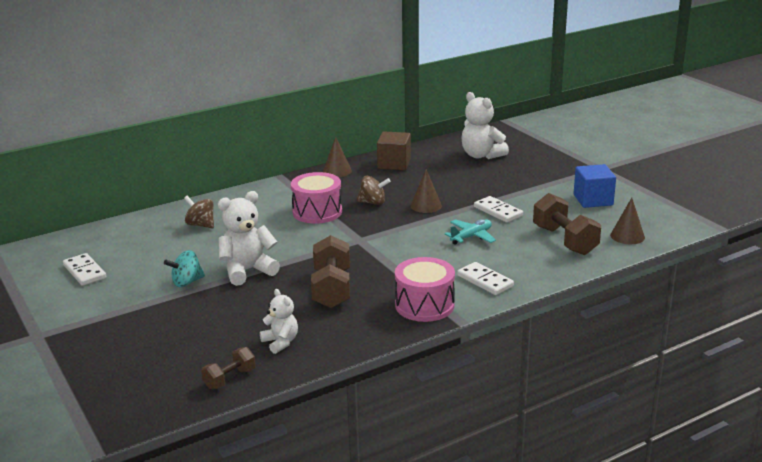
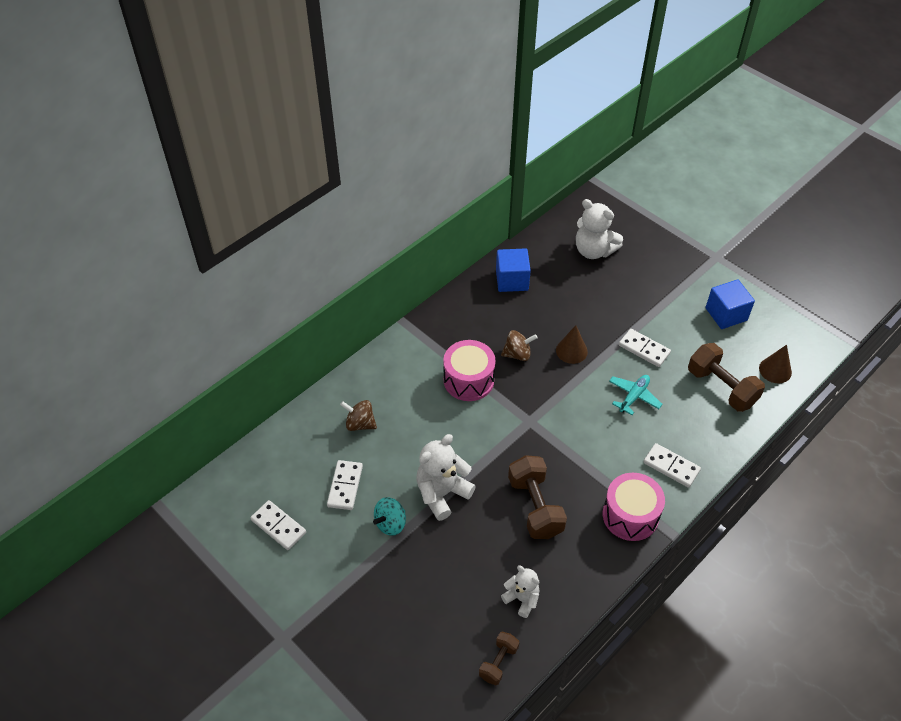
camera: 15 degrees left, 25 degrees up
brown cone [323,137,352,177] -> none
brown cube [377,131,411,170] -> blue cube [496,248,531,292]
none -> white domino [327,460,363,510]

